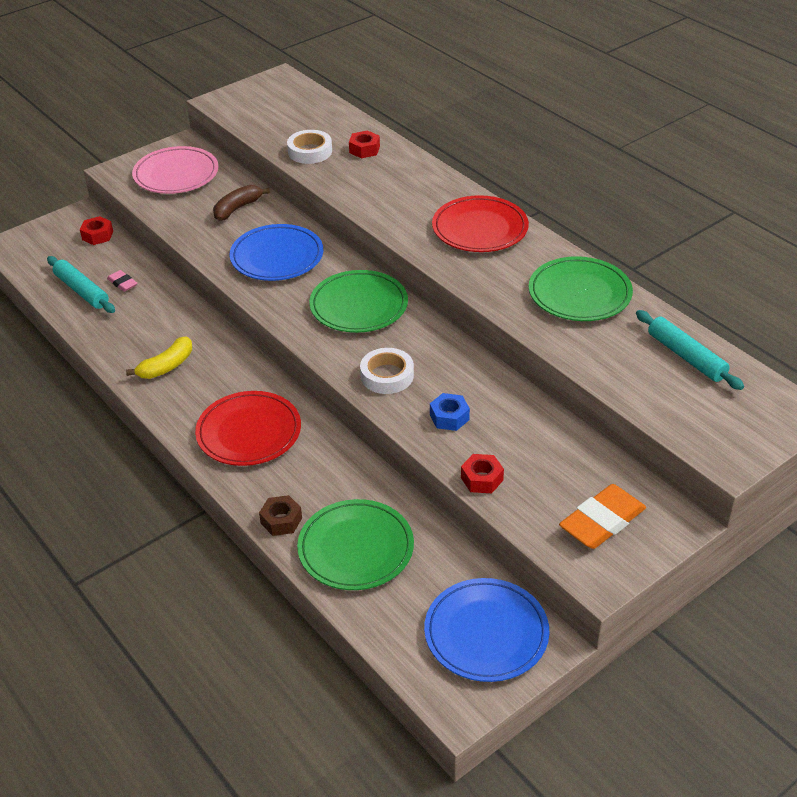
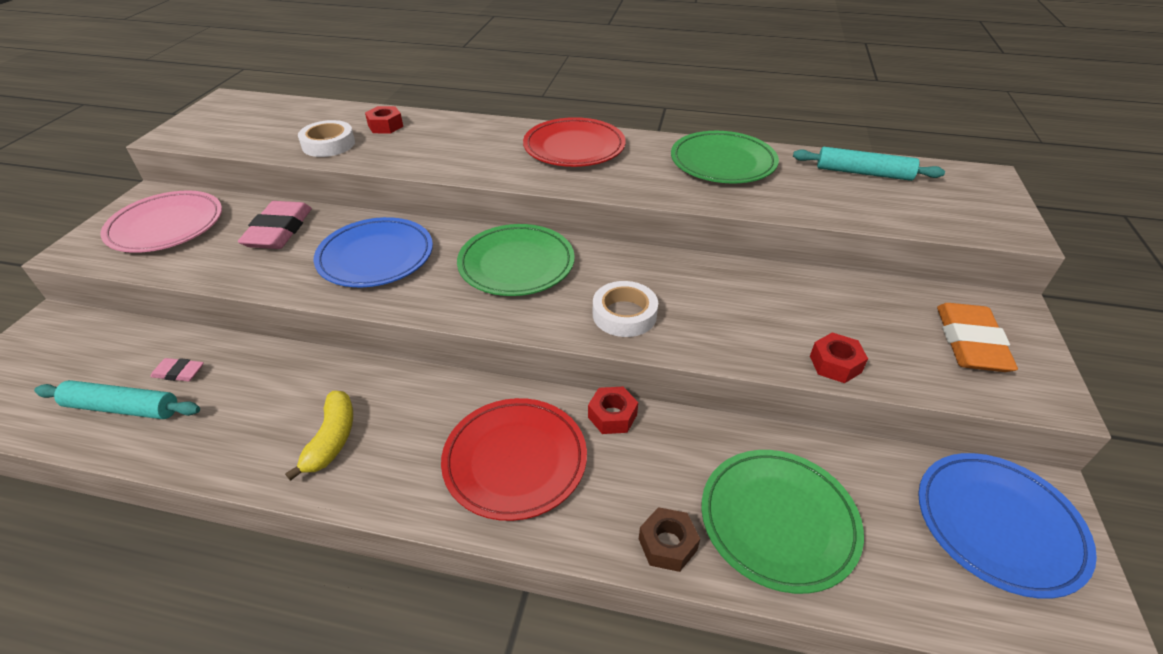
camera: 40 degrees left, 0 degrees up
red nut [80,216,113,245] -> red nut moved to [588,387,638,434]
brown banana [213,185,270,221] -> pink eraser [238,201,312,249]
blue nut [430,393,470,431] -> none

